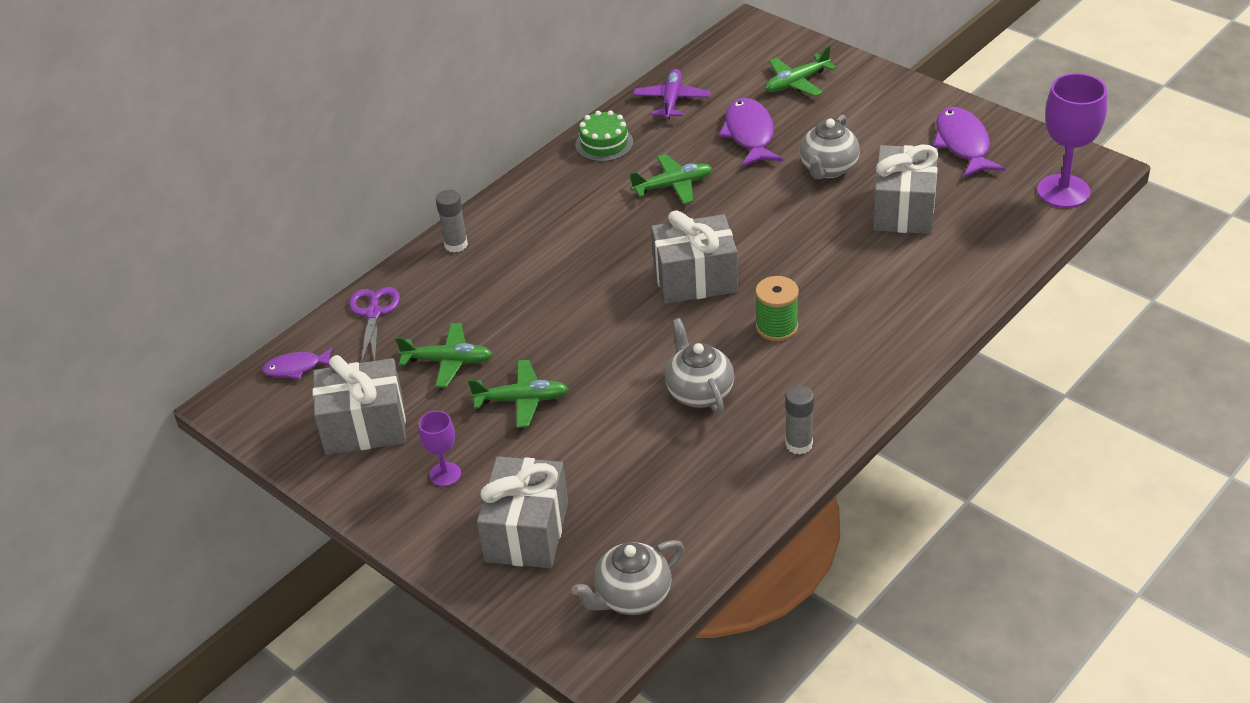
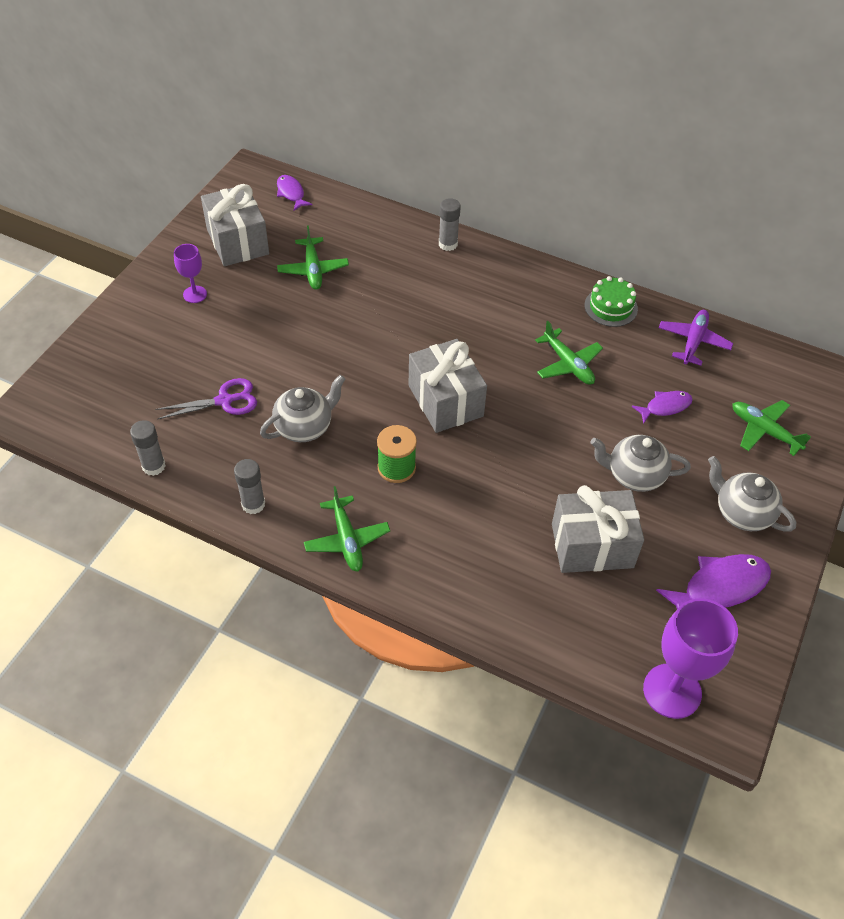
camera: 70 degrees right, 10 degrees up
purple scissors [349,287,400,363] -> purple scissors moved to [155,378,257,419]
green plane [468,360,568,428] -> green plane moved to [304,486,390,571]
grey gift [477,457,568,568] -> none
grey teapot [572,540,684,615] -> grey teapot moved to [708,456,796,532]
purple plane [633,69,711,119] -> purple plane turned 60 degrees counterclockwise [659,310,733,366]
purple fish [719,98,783,167] -> purple fish [632,391,693,424], size x0.59
none -> grey glue stick [130,420,166,476]

